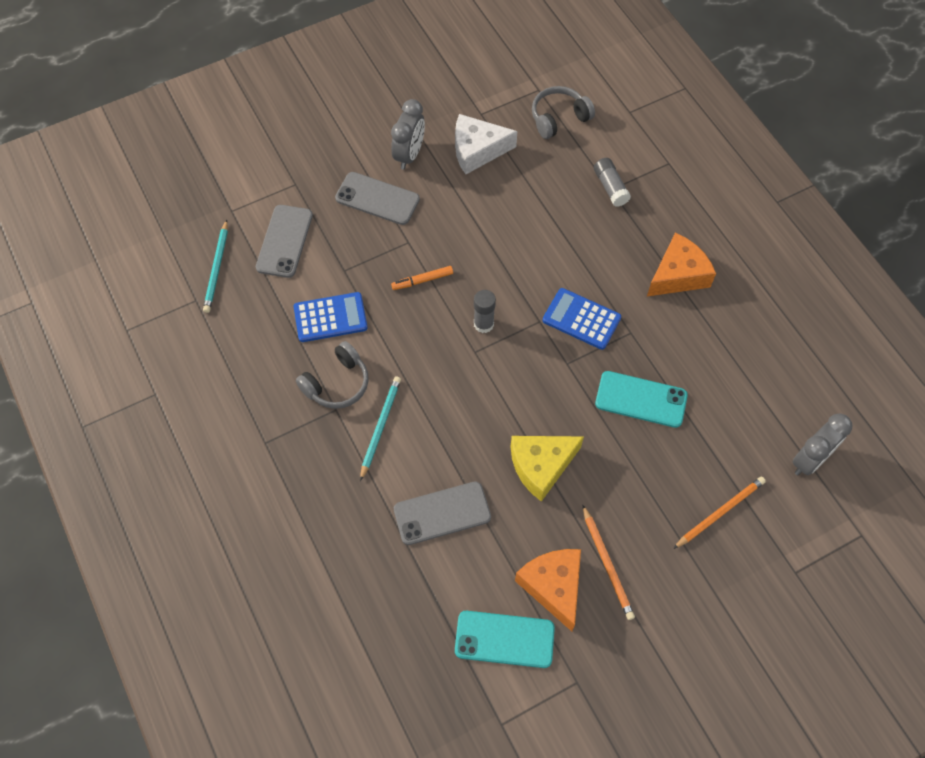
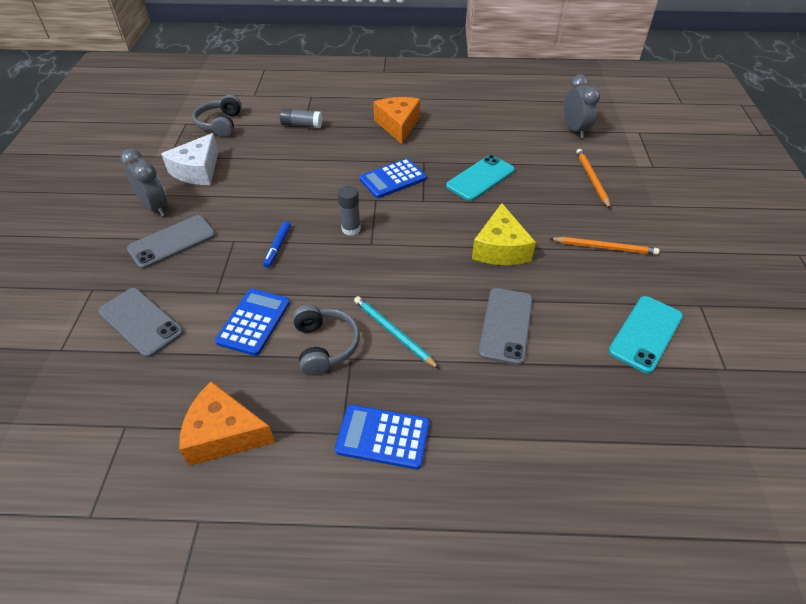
camera: 60 degrees left, 15 degrees down
turquoise pencil [203,220,228,313] -> none
orange marker [391,266,453,290] -> blue marker [263,221,291,268]
orange cheese [515,549,581,631] -> orange cheese moved to [179,381,275,466]
none -> blue calculator [335,405,430,469]

